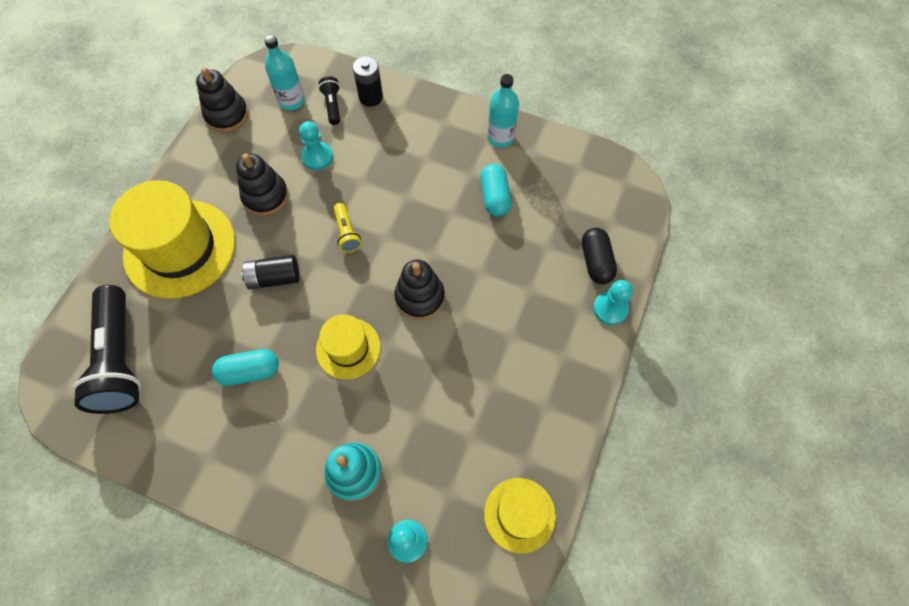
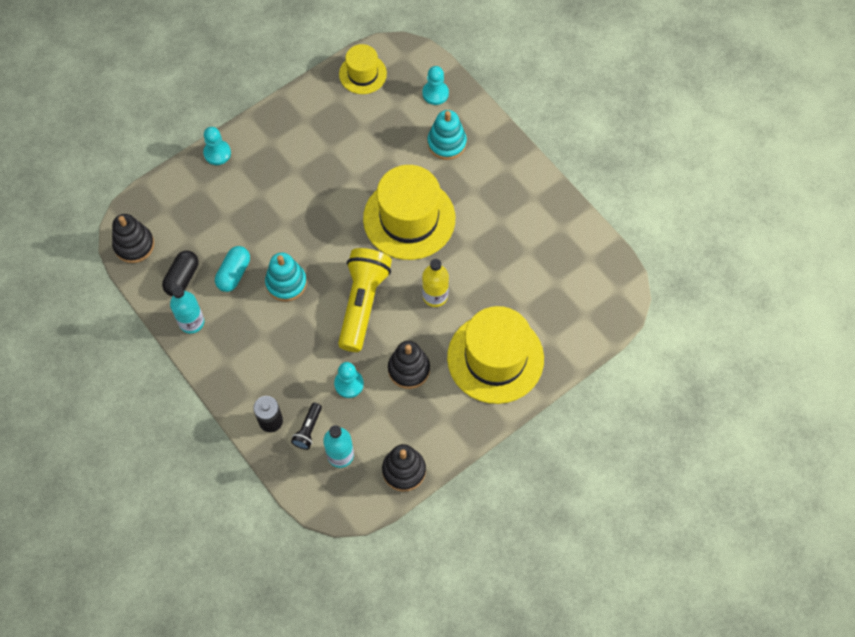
camera: 150 degrees left, 0 degrees up
black flashlight [72,285,141,414] -> none
turquoise capsule [212,349,279,386] -> none
black battery [241,255,299,290] -> yellow bottle [422,259,449,307]
yellow hat [316,314,381,379] -> yellow hat [363,165,455,260], size x1.83
yellow flashlight [334,203,362,253] -> yellow flashlight [338,248,392,352], size x2.23
black stacking toy [394,260,445,320] -> black stacking toy moved to [112,214,154,263]
black capsule [582,228,617,284] -> black capsule moved to [162,250,198,296]
none -> turquoise stacking toy [265,253,307,301]

